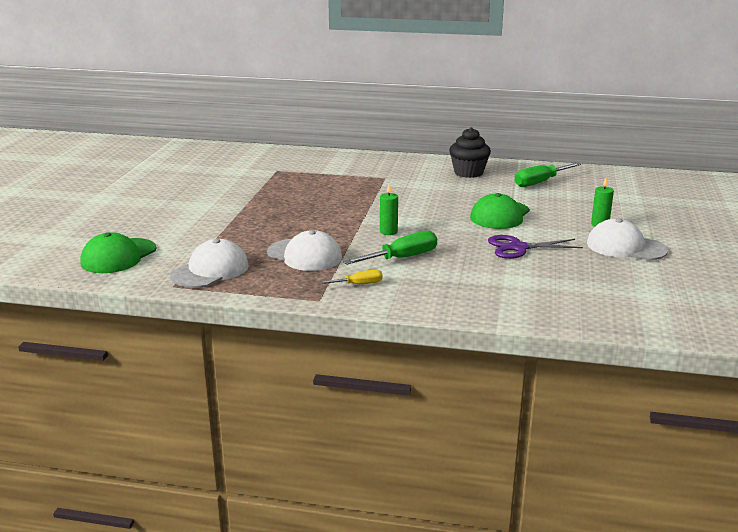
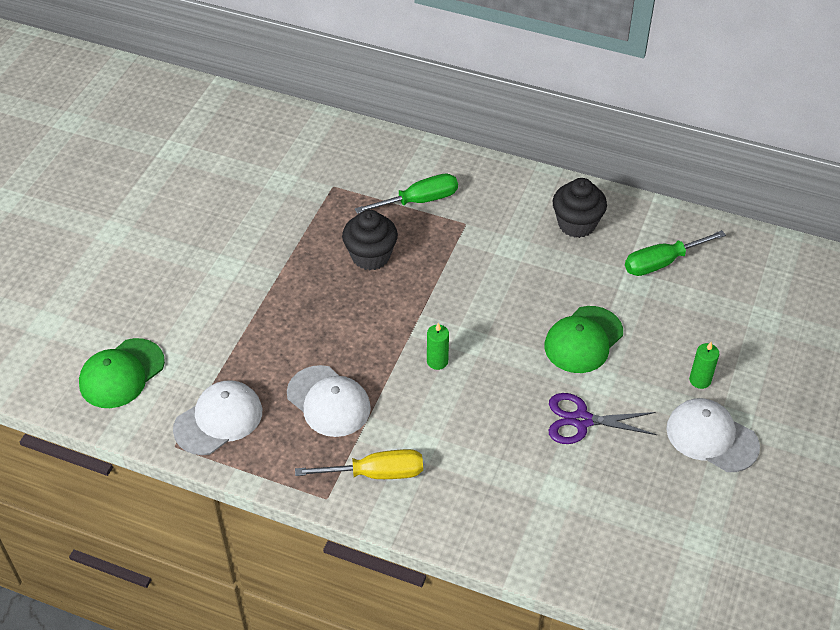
camera: 10 degrees right, 25 degrees up
yellow screwdriver [318,270,383,284] -> yellow screwdriver [295,449,423,479], size x1.73
green screwdriver [343,231,437,265] -> green screwdriver moved to [355,173,458,214]
none -> black cupcake [342,210,398,270]

